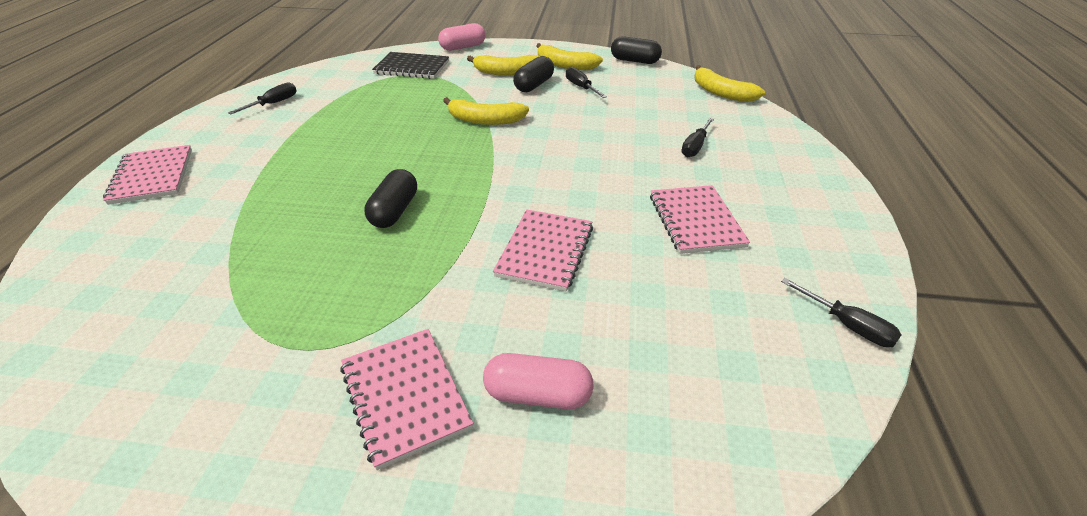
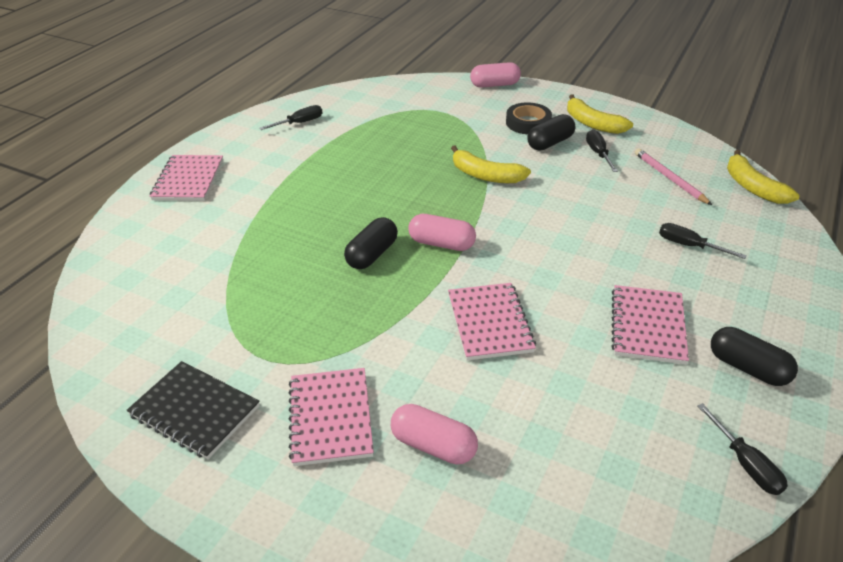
camera: 20 degrees right, 0 degrees up
black notebook [372,52,449,79] -> black notebook moved to [126,361,260,459]
yellow banana [467,55,540,76] -> black tape [506,102,552,134]
pink notebook [493,209,593,291] -> pink notebook turned 45 degrees counterclockwise [448,283,536,360]
black capsule [611,36,662,64] -> black capsule moved to [711,327,798,386]
black screwdriver [681,117,714,157] -> black screwdriver turned 75 degrees clockwise [659,223,747,259]
none -> pink capsule [408,214,476,251]
none -> pink pencil [635,148,712,205]

